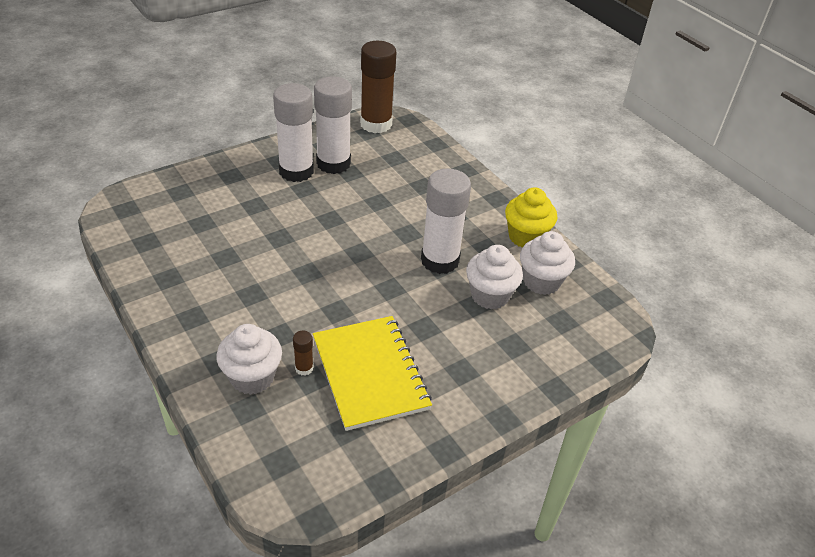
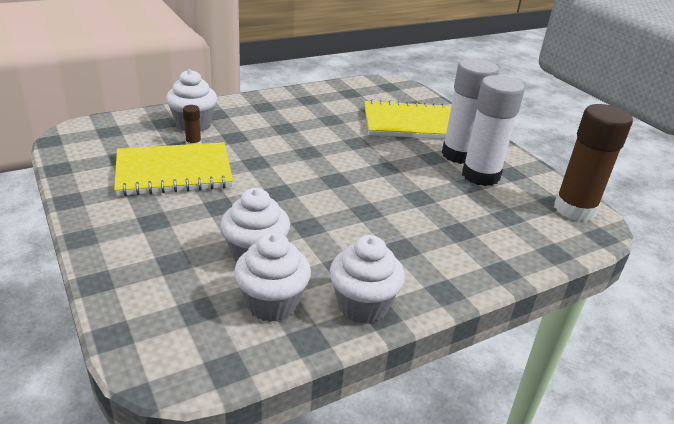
camera: 95 degrees right, 10 degrees down
white glue stick [421,168,471,274] -> none
yellow cupcake [505,187,557,248] -> white cupcake [330,235,405,324]
none -> yellow notebook [364,100,451,139]

